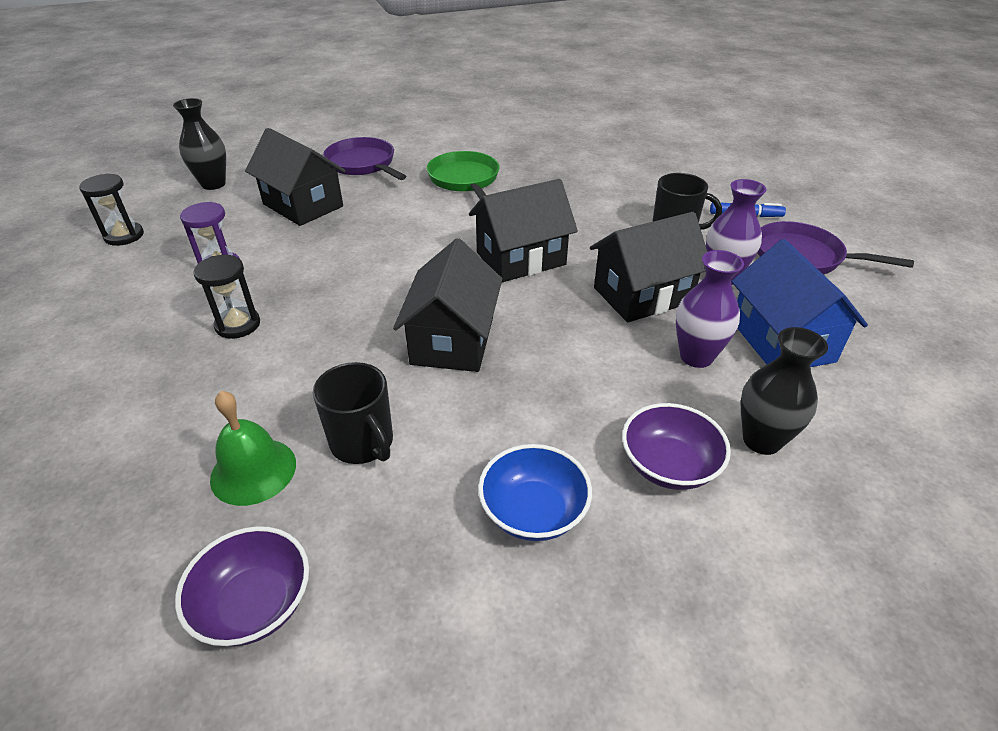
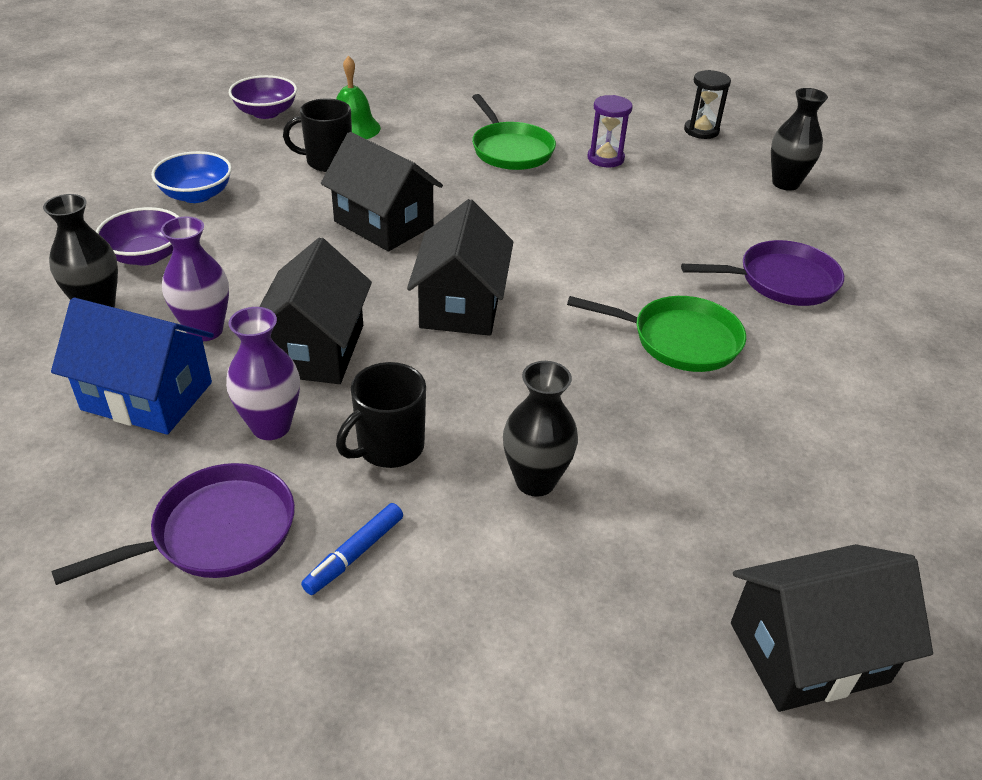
camera: 120 degrees right, 0 degrees up
black hourglass [193,255,260,339] -> green pan [472,94,556,170]
black house [245,128,346,226] -> black house moved to [731,544,933,712]
none -> black vase [503,361,578,497]

